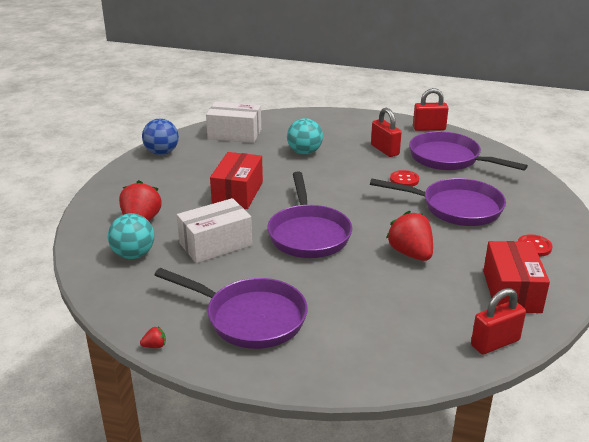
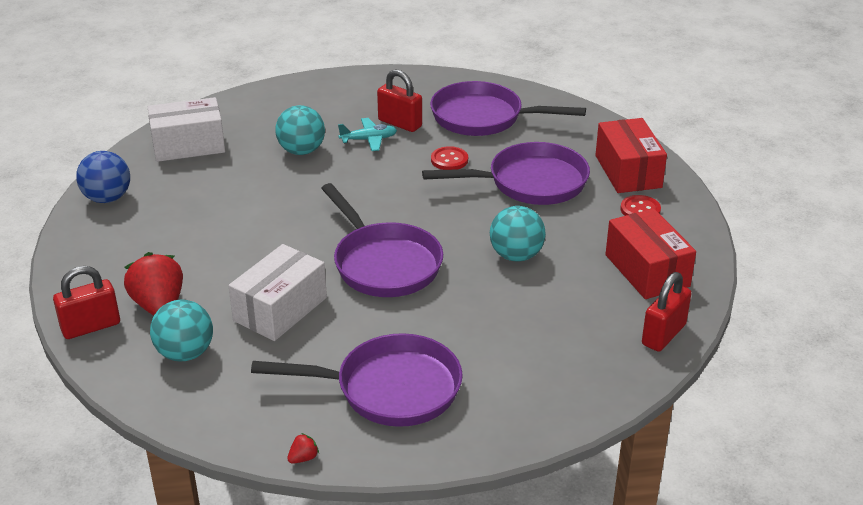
camera: 25 degrees left, 5 degrees up
red box [210,152,263,209] -> red box moved to [595,118,667,193]
red strawberry [386,211,433,261] -> turquoise ball [490,206,546,262]
red padlock [413,88,449,131] -> red padlock moved to [53,266,120,339]
none -> turquoise plane [338,118,397,151]

